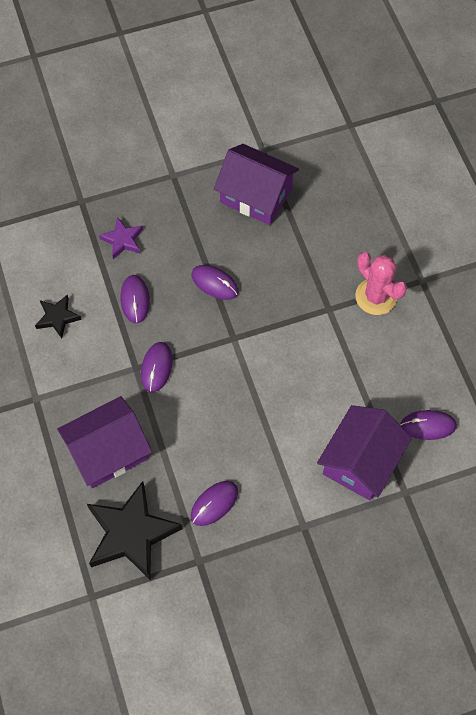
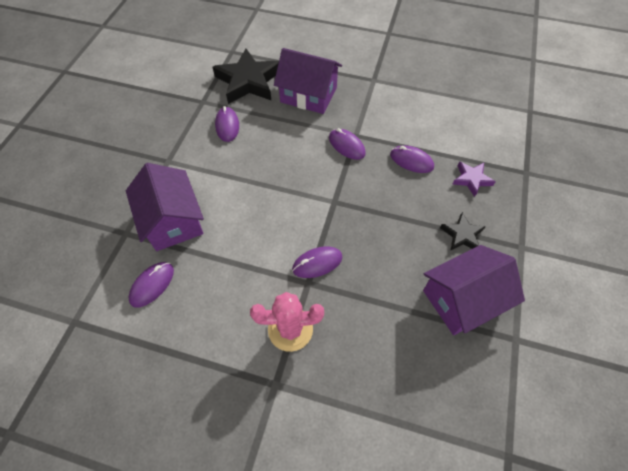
camera: 125 degrees right, 5 degrees down
black star [35,295,82,338] -> black star moved to [440,212,486,251]
purple house [57,396,152,488] -> purple house turned 75 degrees counterclockwise [274,48,342,114]
purple mouse [191,265,239,300] -> purple mouse moved to [292,246,342,278]

